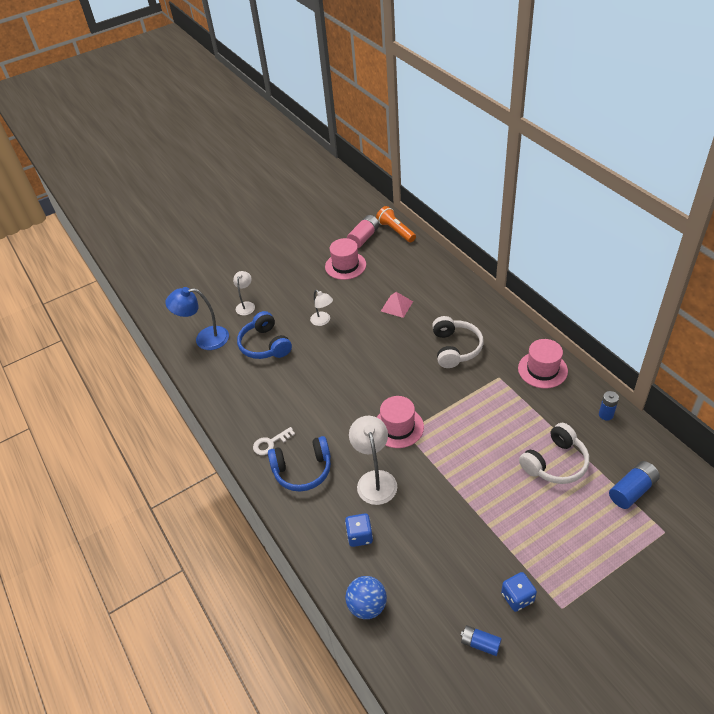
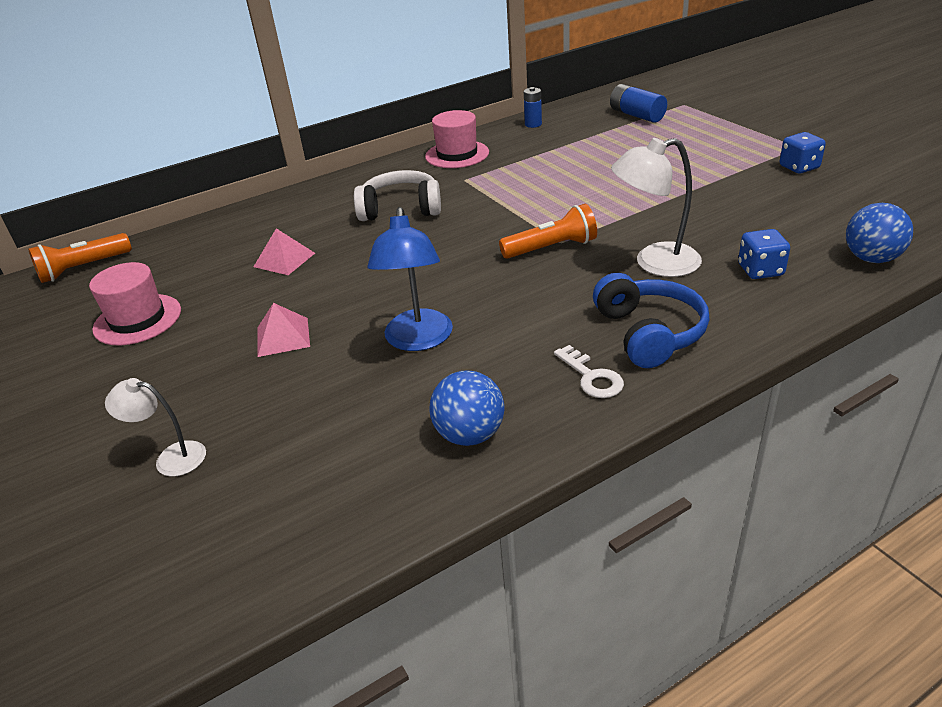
camera: 90 degrees left, 10 degrees down
blue lamp [165,287,229,350] -> blue lamp moved to [367,207,453,351]
blue headphones [237,311,292,359] -> none
white lamp [310,290,333,326] -> pink pyramid [257,303,310,357]
pink battery [347,215,379,248] -> none
pink hat [377,396,424,448] -> orange flashlight [499,204,597,259]
blue battery [460,625,501,656] -> none
white headphones [519,423,589,484] -> none
none -> blue ball [430,371,504,446]

